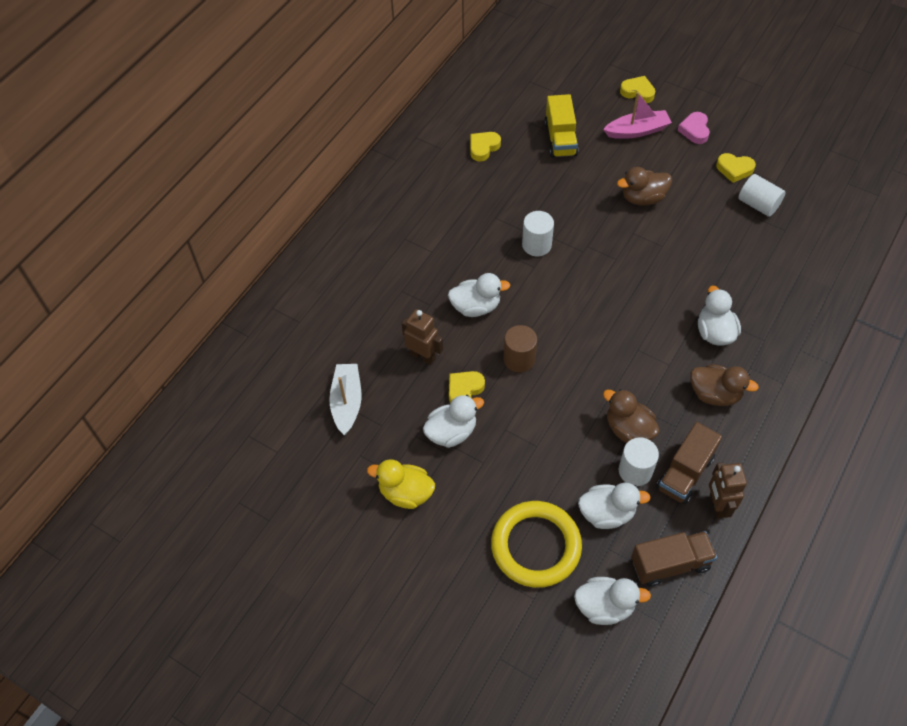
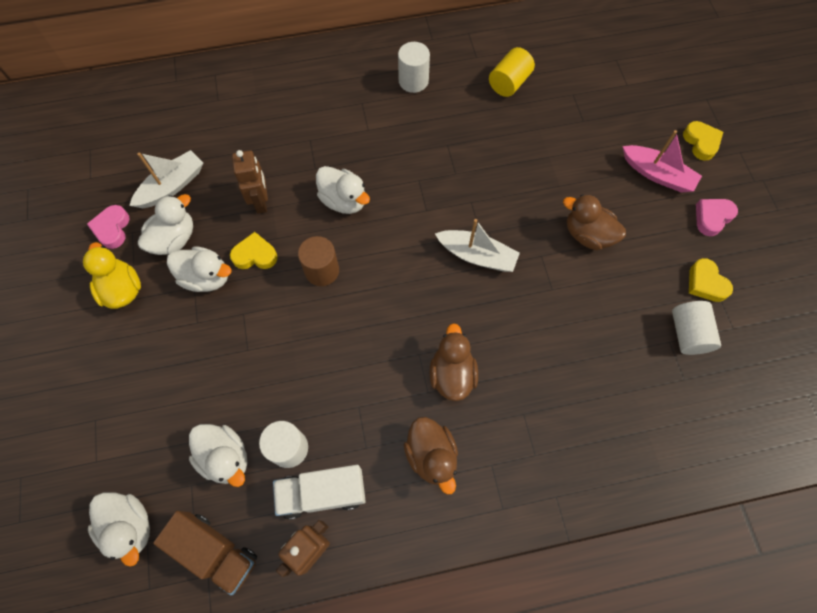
camera: 45 degrees right, 10 degrees up
yellow heart [470,132,501,162] -> yellow cylinder [489,47,535,97]
yellow ring [491,501,582,588] -> none
white cylinder [522,211,554,256] -> white cylinder moved to [398,42,430,93]
yellow truck [544,94,578,158] -> none
brown duck [603,389,660,443] -> brown duck moved to [430,323,478,401]
brown truck [656,422,722,504] -> white truck [273,465,366,520]
white duck [698,286,741,346] -> white duck moved to [138,194,193,255]
none -> pink heart [87,205,129,249]
none -> white boat [435,219,520,272]

